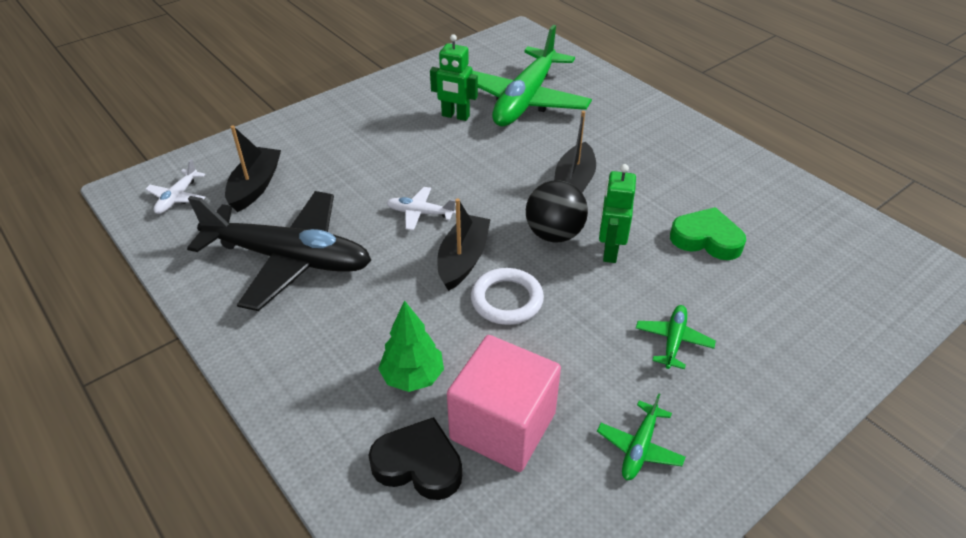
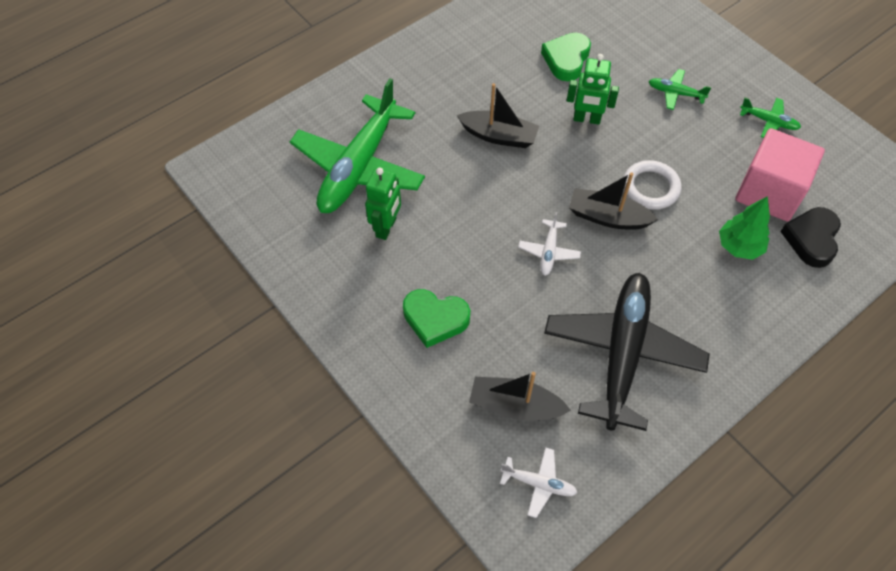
camera: 90 degrees left, 15 degrees up
green plane [472,25,592,126] -> green plane turned 90 degrees clockwise [290,78,425,213]
black ball [526,180,588,243] -> none
none -> green heart [403,289,470,348]

